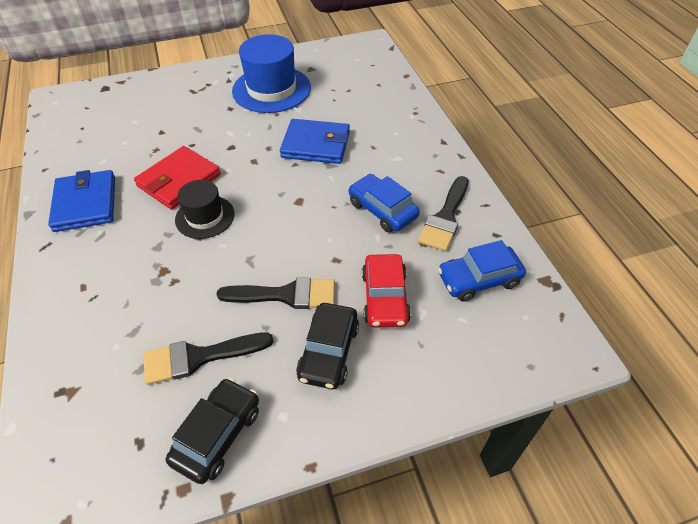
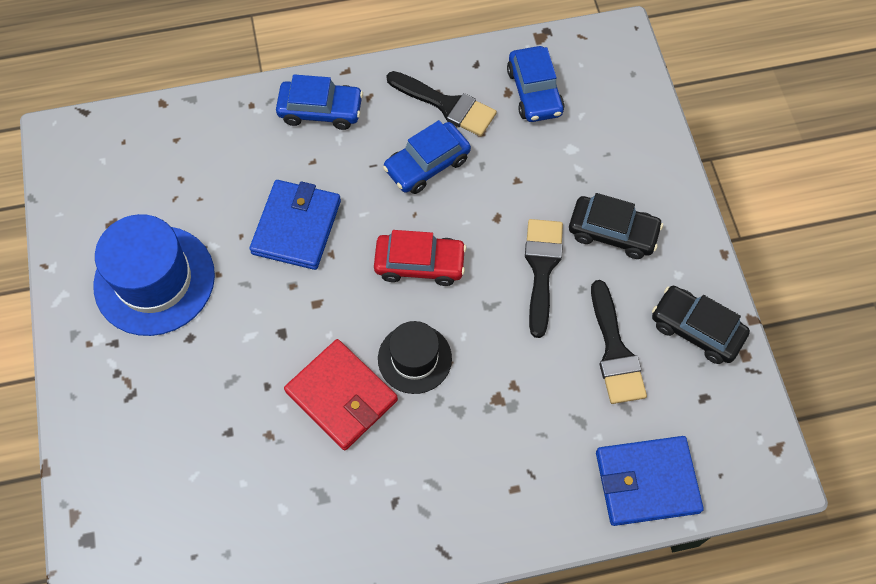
camera: 85 degrees left, 15 degrees up
blue wallet [48,170,115,232] -> blue wallet moved to [596,436,704,526]
red car [362,254,411,328] -> red car moved to [374,230,467,286]
none -> blue car [276,74,363,130]

